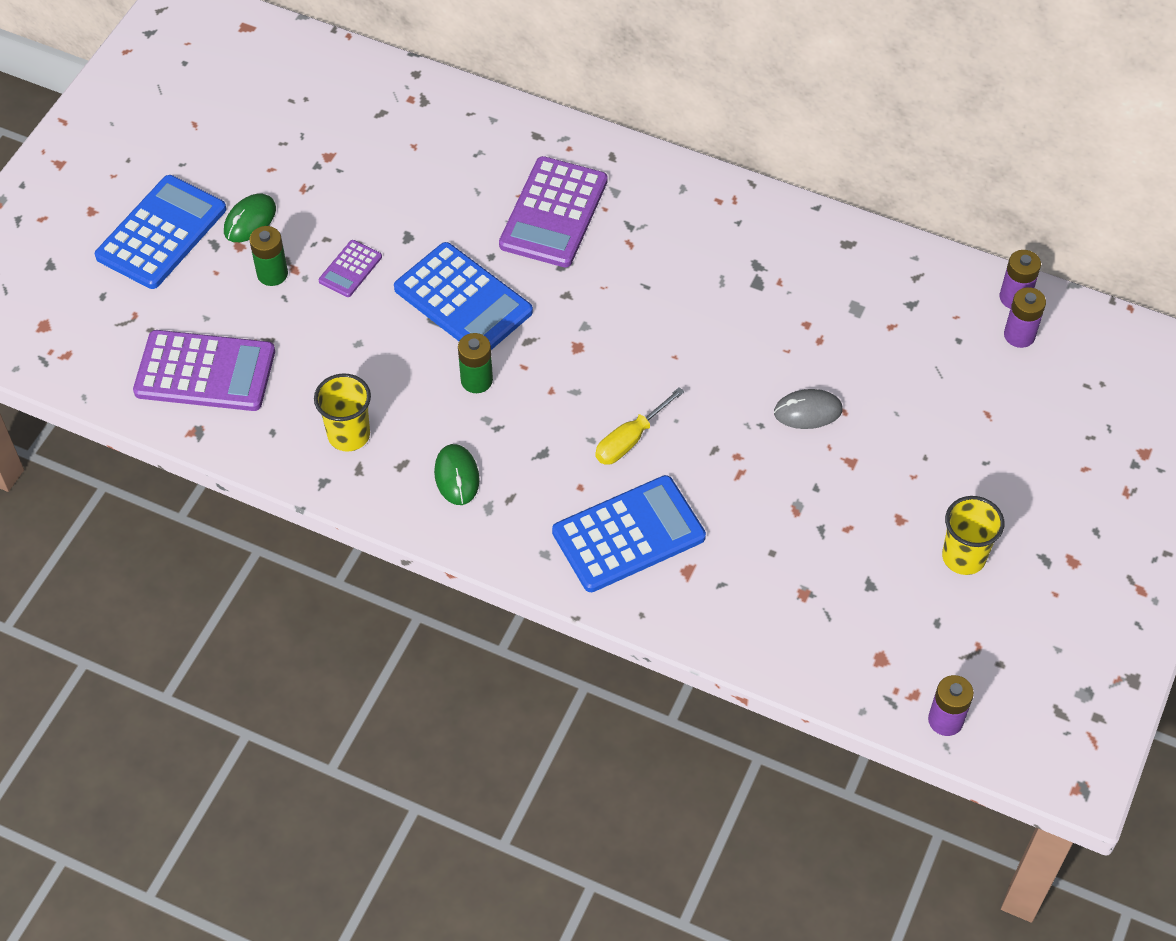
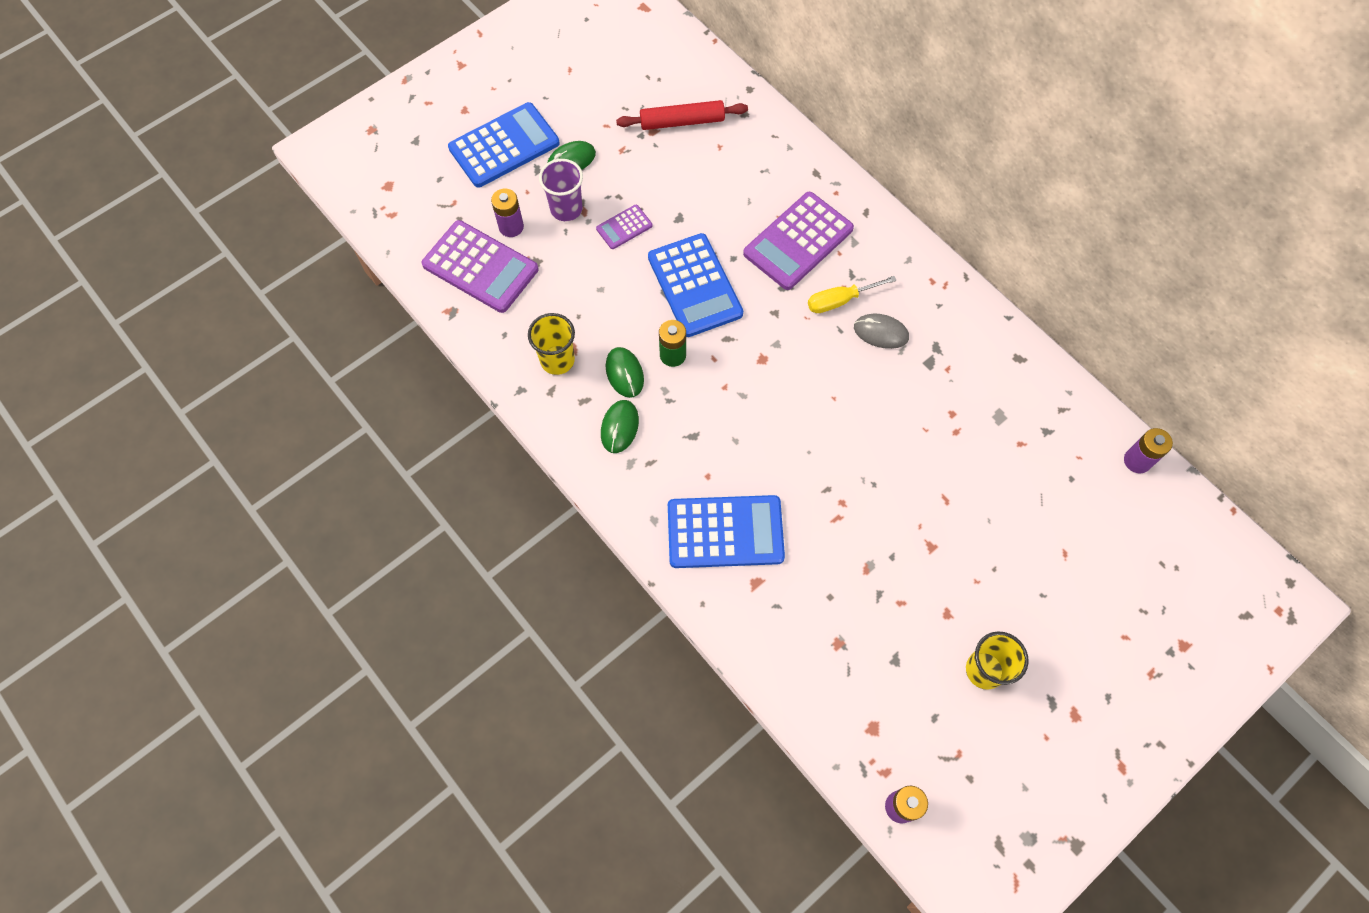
camera: 25 degrees right, 10 degrees up
green battery [249,226,288,286] -> purple cup [539,159,583,221]
yellow screwdriver [595,387,684,465] -> yellow screwdriver moved to [808,276,897,313]
grey mouse [774,389,843,429] -> grey mouse moved to [854,314,909,349]
purple battery [1004,287,1046,348] -> purple battery moved to [491,189,524,237]
none -> green mouse [606,347,644,398]
none -> red rolling pin [616,100,748,130]

